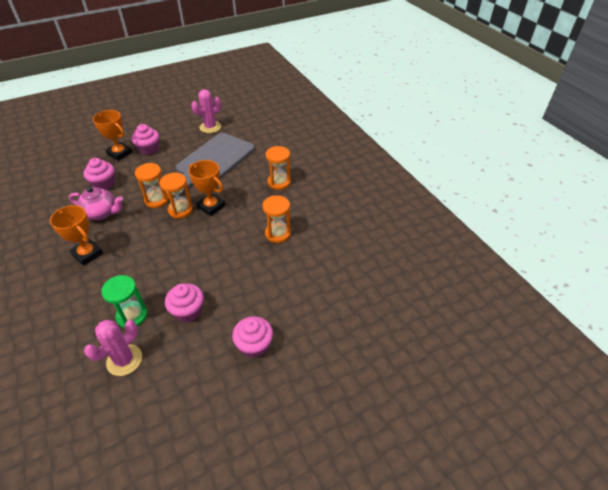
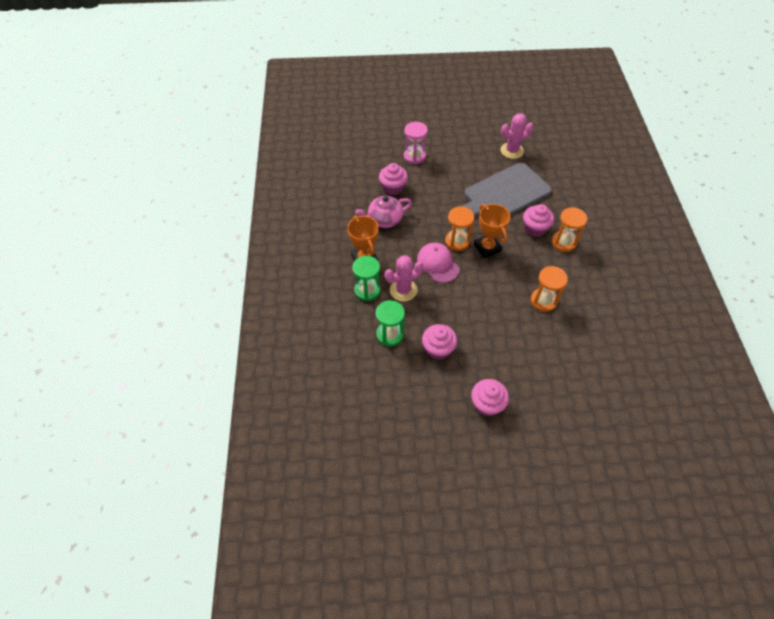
camera: 25 degrees right, 10 degrees up
pink teapot [69,187,123,220] -> pink teapot turned 120 degrees clockwise [356,195,412,228]
pink cactus [84,320,142,376] -> pink cactus moved to [385,255,423,302]
orange trophy [93,110,132,161] -> pink hourglass [404,122,428,164]
pink cupcake [132,124,159,155] -> pink cupcake moved to [523,204,554,237]
orange hourglass [135,163,169,208] -> none
none -> green hourglass [352,256,381,301]
none -> pink cap [417,243,460,283]

